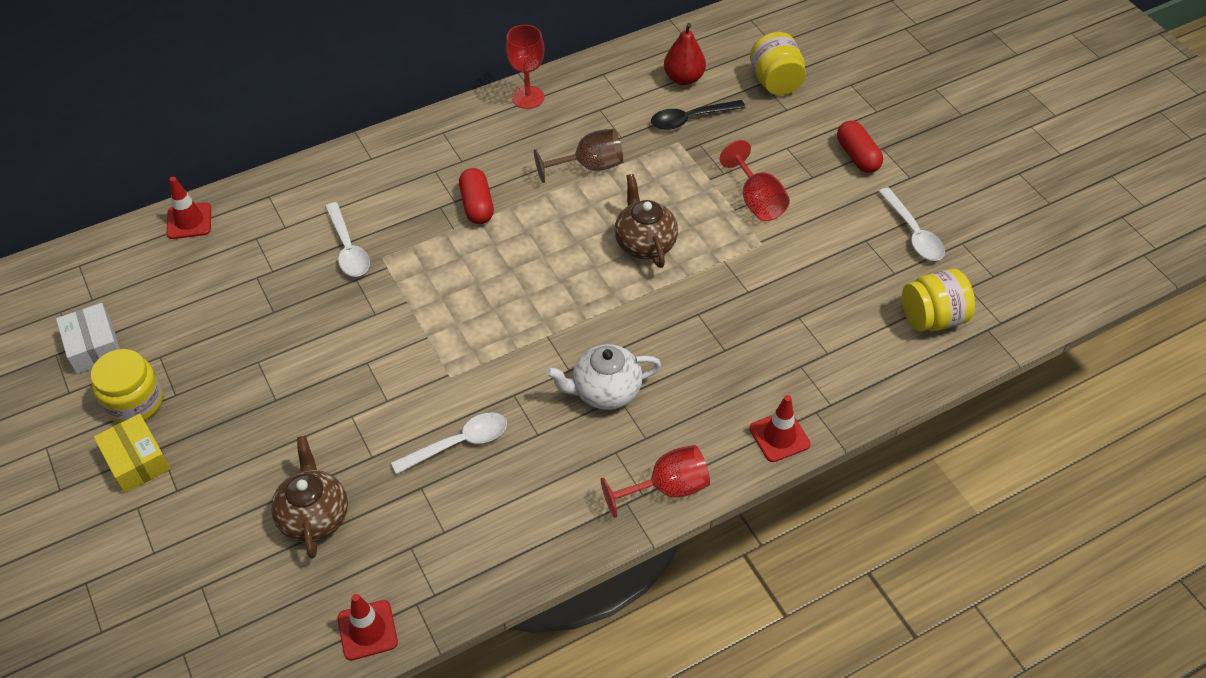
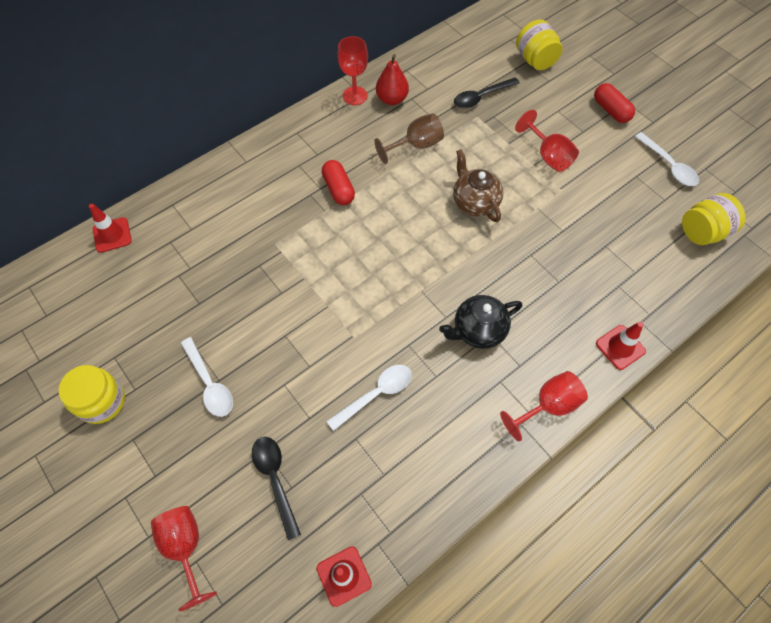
camera: 10 degrees left, 10 degrees up
white box [56,303,120,374] -> none
yellow box [94,414,171,493] -> none
brown teapot [271,436,348,559] -> black spoon [252,437,301,540]
white spoon [325,202,370,277] -> white spoon moved to [181,337,233,417]
white teapot [546,344,661,410] -> black teapot [439,295,522,349]
red pear [664,23,706,85] -> red pear moved to [376,54,409,105]
none -> red goblet [151,506,217,612]

